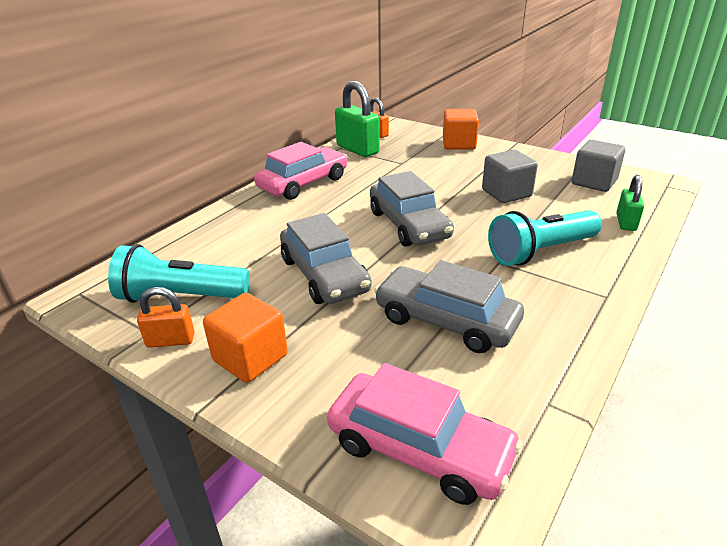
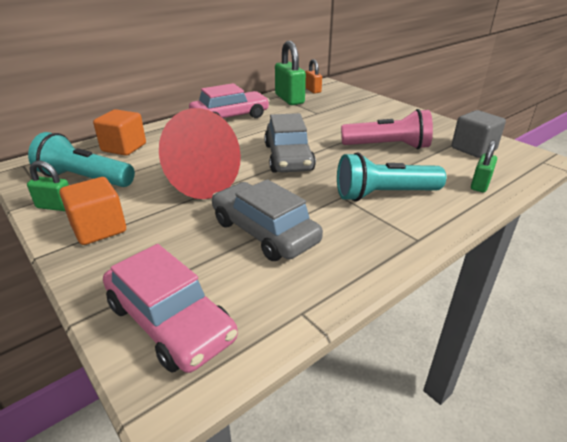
camera: 15 degrees right, 0 degrees up
orange padlock [137,287,195,348] -> green padlock [27,160,69,211]
grey car [280,213,372,304] -> red cone [159,108,241,199]
orange cube [443,109,479,150] -> orange cube moved to [93,109,146,156]
grey cube [482,150,538,203] -> pink flashlight [341,109,433,149]

